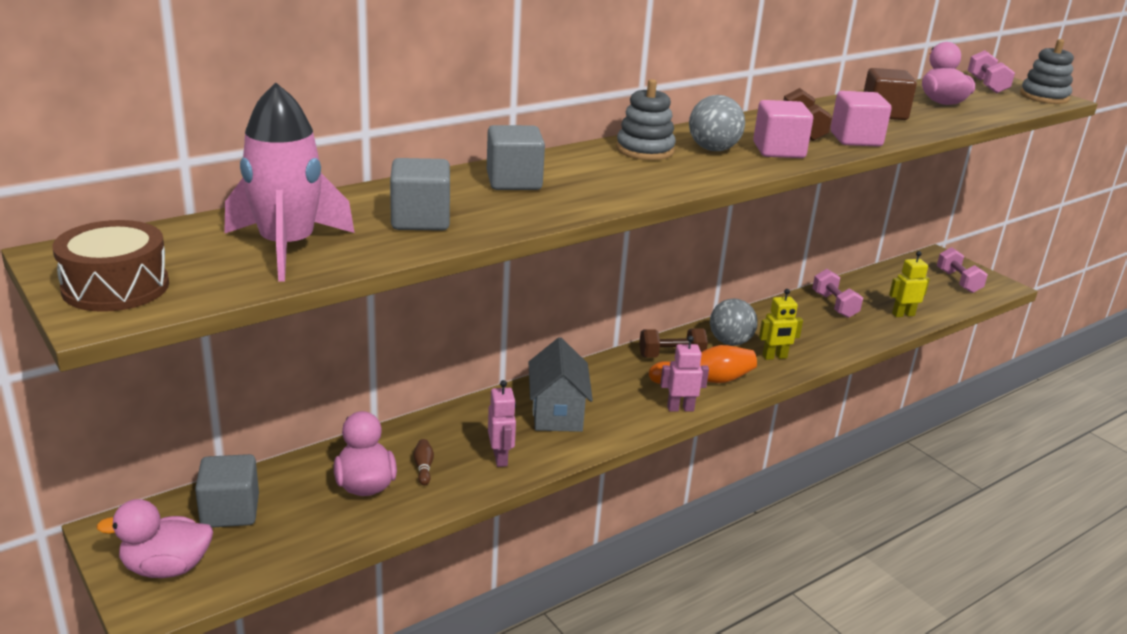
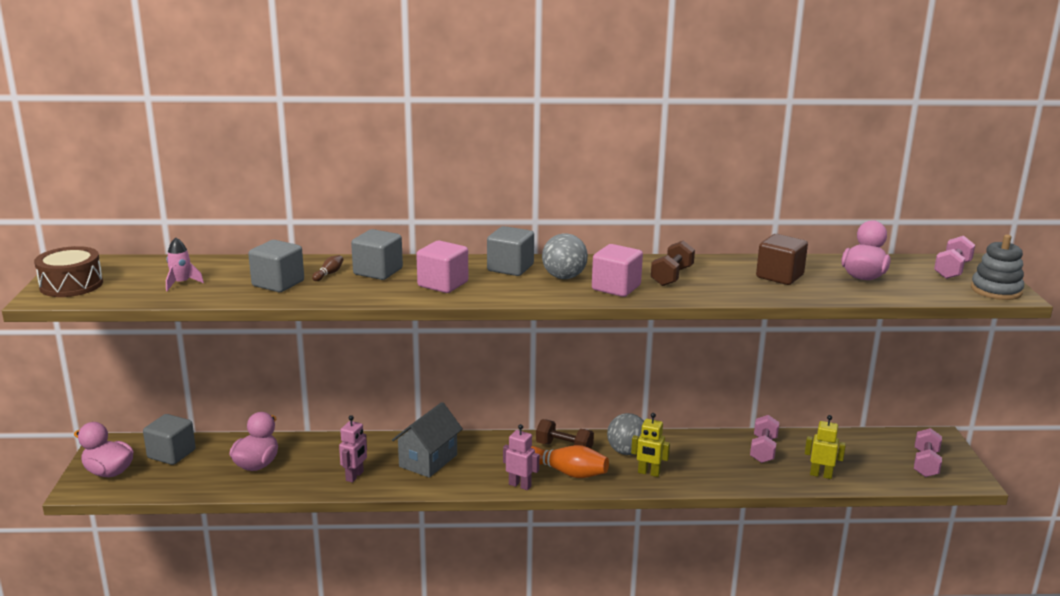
camera: 35 degrees right, 5 degrees down
pink rocket [224,83,355,282] -> pink rocket [166,238,204,291], size x0.46
brown bowling pin [413,439,434,485] -> brown bowling pin moved to [312,255,343,281]
grey stacking toy [616,79,676,160] -> grey cube [487,226,534,276]
pink cube [830,91,892,147] -> pink cube moved to [416,240,468,293]

